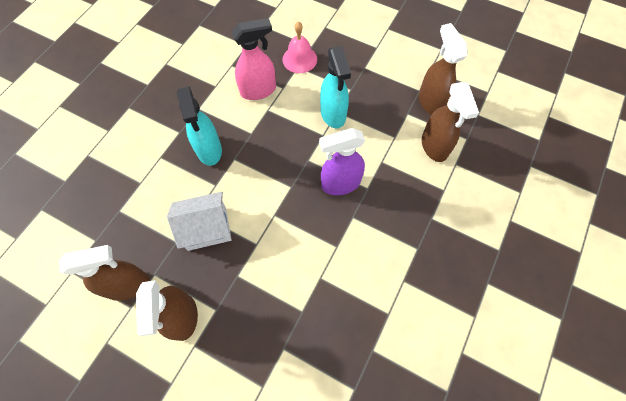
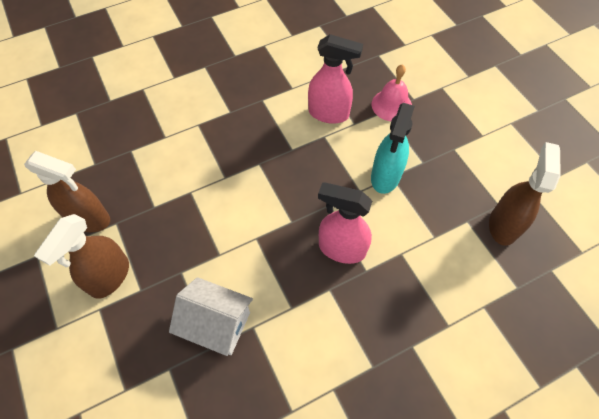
camera: 35 degrees right, 5 degrees down
white house [167,192,232,251] -> white house moved to [169,277,253,356]
turquoise spray bottle [177,86,222,166] -> none
purple spray bottle [319,128,365,195] -> pink spray bottle [318,182,372,264]
brown spray bottle [422,82,479,162] -> none

